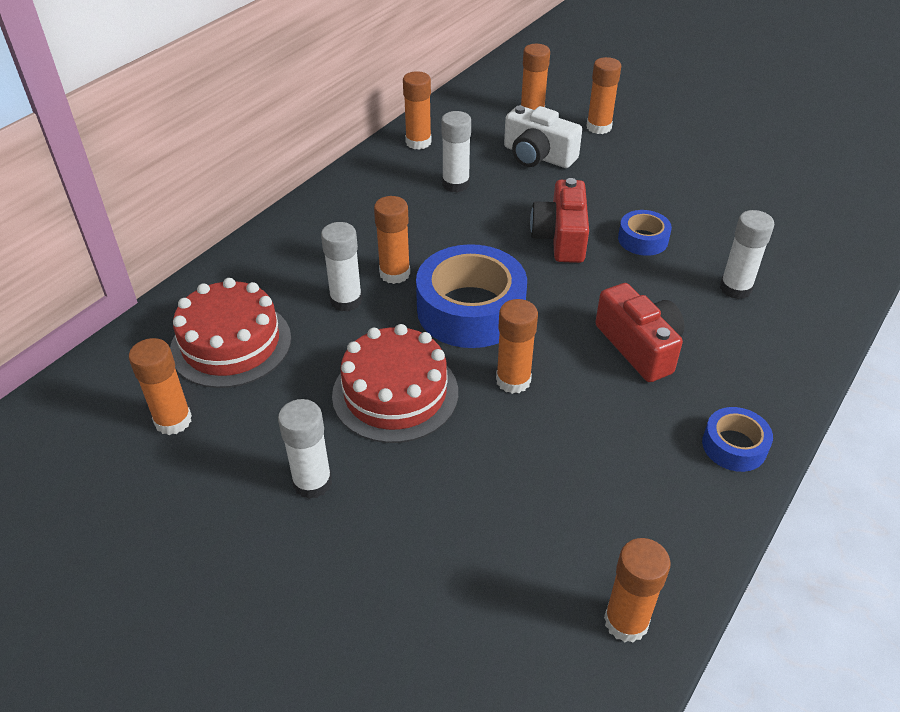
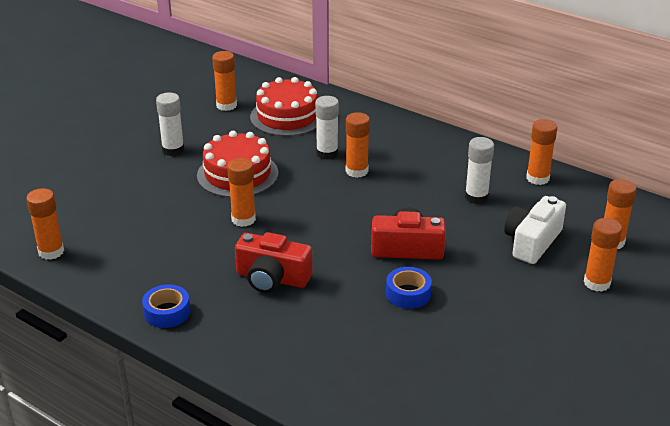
camera: 90 degrees right, 10 degrees down
blue tape [416,244,527,348] -> none
red camera [595,283,685,382] -> red camera turned 45 degrees clockwise [235,232,312,293]
white glue stick [720,210,774,299] -> none

